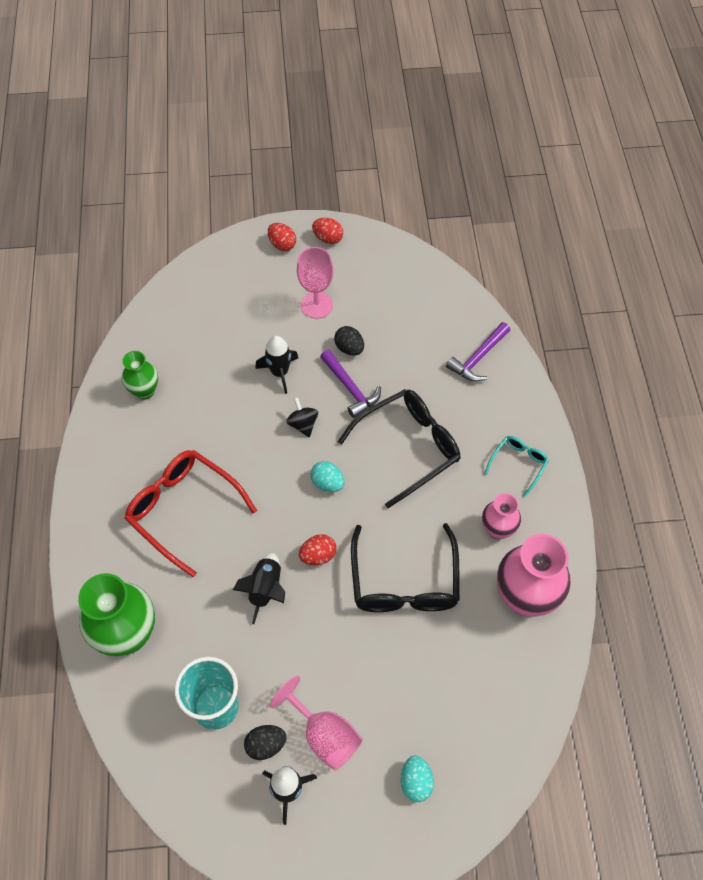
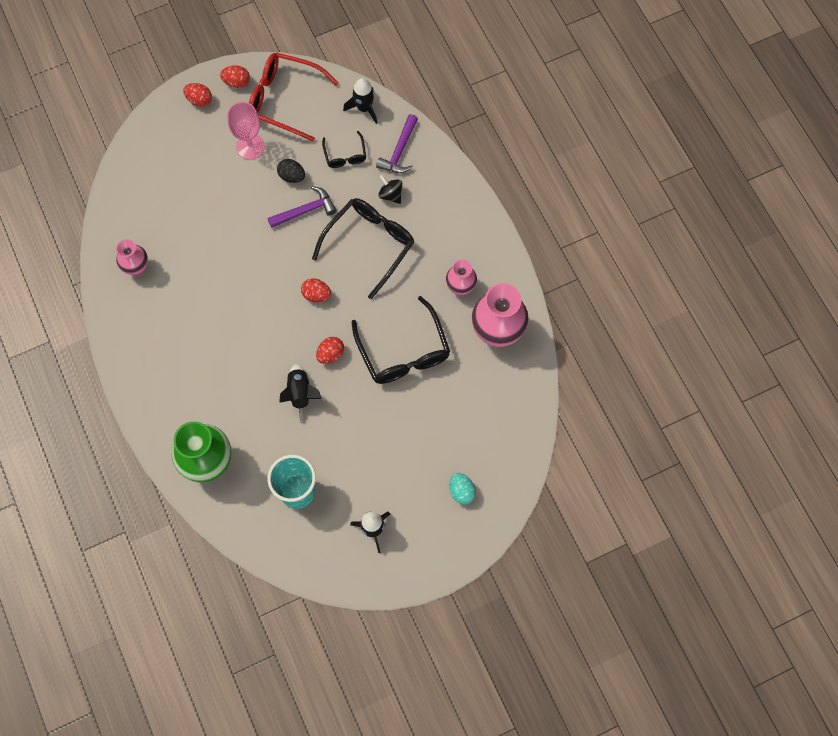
camera: 20 degrees left, 10 degrees up
green vase [122,351,158,400] -> pink vase [116,239,148,276]
red glasses [124,450,257,577] -> red glasses moved to [249,52,339,141]
black egg [244,725,287,760] -> none
black rocket [255,336,298,394] -> black rocket moved to [343,78,377,124]
pink goblet [270,676,363,770] -> none
black spinning top [286,397,318,437] -> black spinning top moved to [378,175,402,204]
turquoise egg [310,461,345,492] -> red egg [301,278,331,302]
purple hammer [320,350,381,418] -> purple hammer turned 60 degrees counterclockwise [267,186,337,228]
turquoise glasses [485,436,549,497] -> none
none -> black glasses [322,131,366,168]

